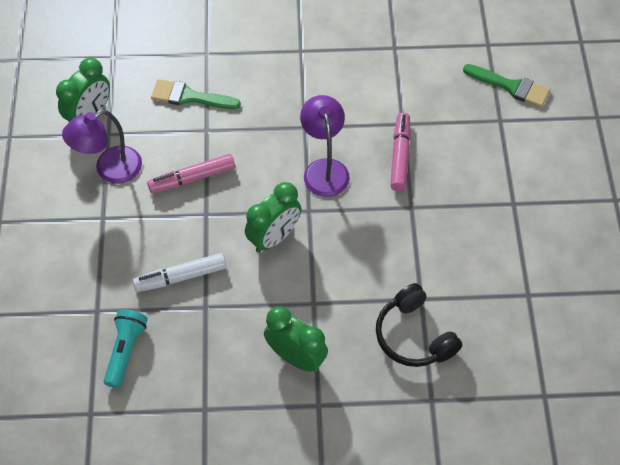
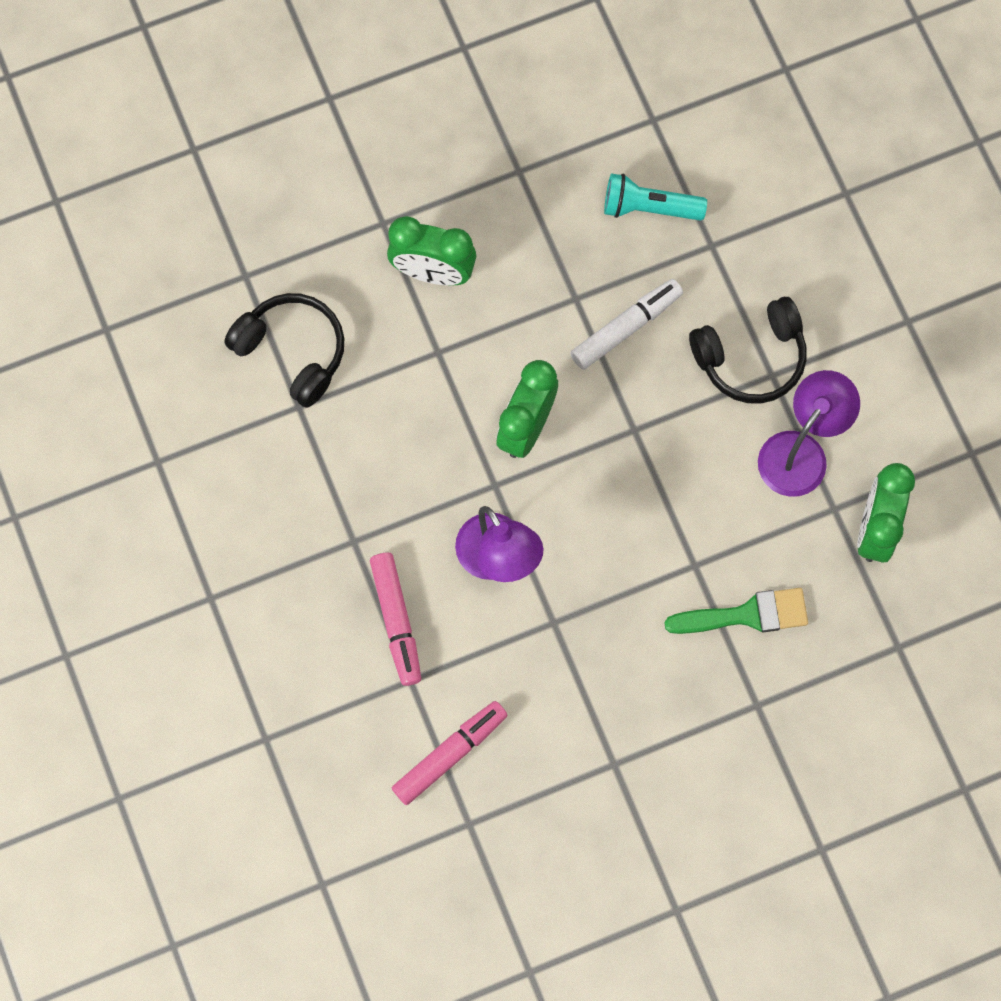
camera: 160 degrees right, 15 degrees up
turquoise flashlight [104,309,148,388] -> turquoise flashlight turned 105 degrees clockwise [604,173,707,221]
pink marker [147,154,235,193] -> pink marker moved to [392,701,507,805]
green brush [463,64,550,107] -> none
none -> black headphones [689,297,807,404]

